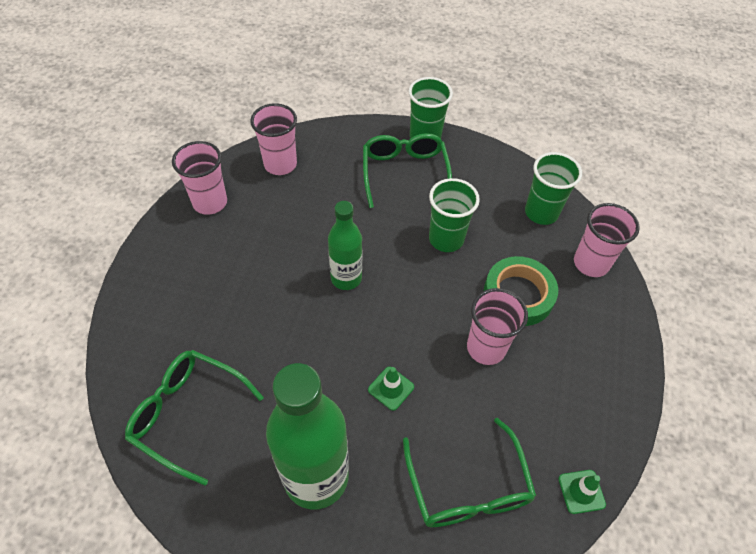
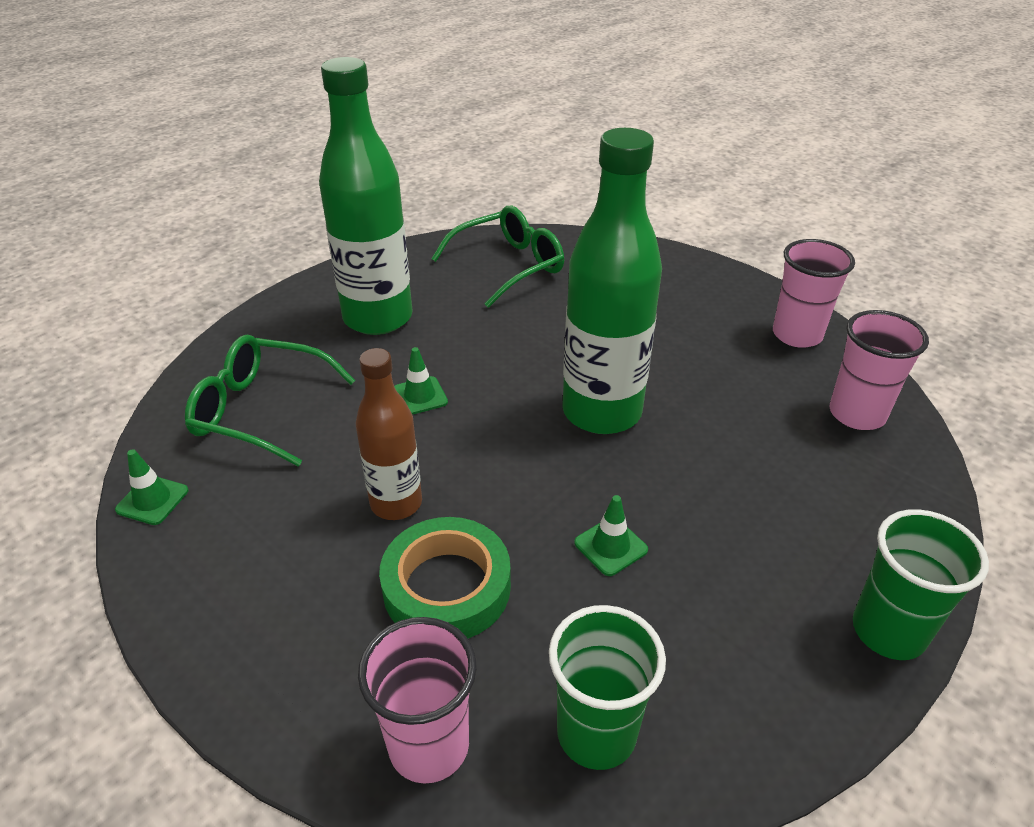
camera: 120 degrees right, 15 degrees down
green bottle [328,201,362,290] -> green bottle [562,128,662,434], size x1.72
green glasses [363,133,452,208] -> none
green cup [429,178,480,252] -> green traffic cone [574,495,648,576]
pink cup [467,288,528,365] -> brown bottle [356,348,422,520]

